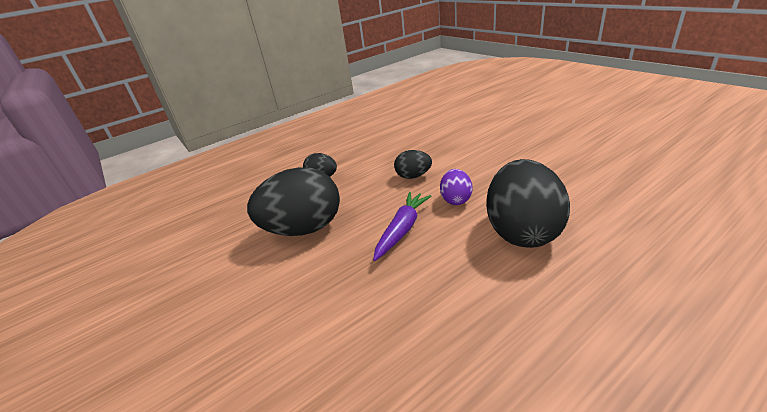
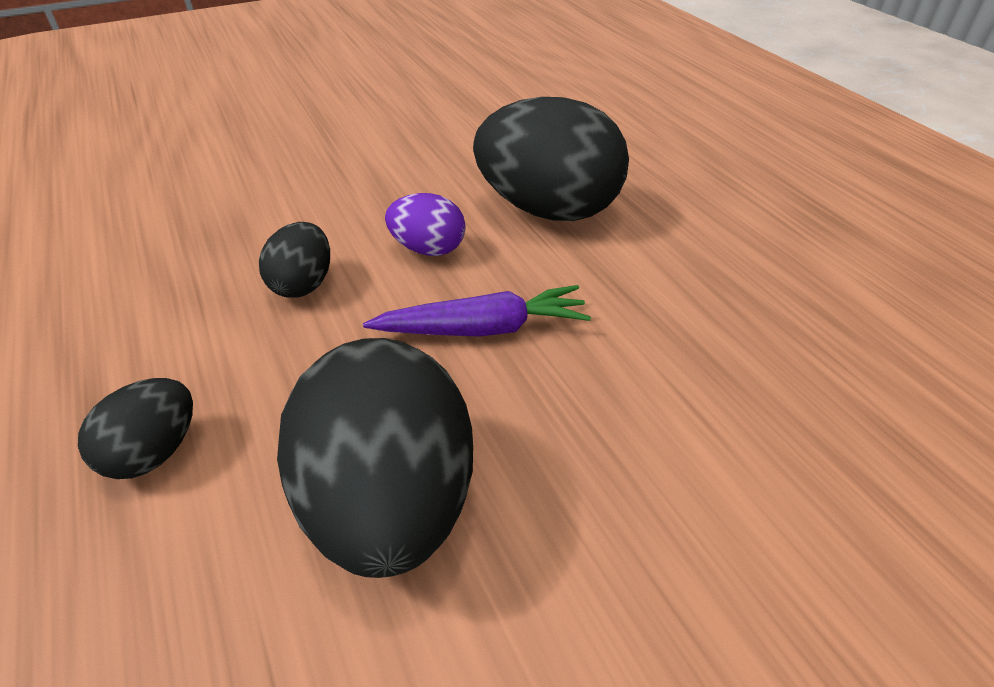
camera: 85 degrees left, 10 degrees up
purple carrot [373,192,431,261] -> purple carrot turned 135 degrees clockwise [363,285,591,337]

